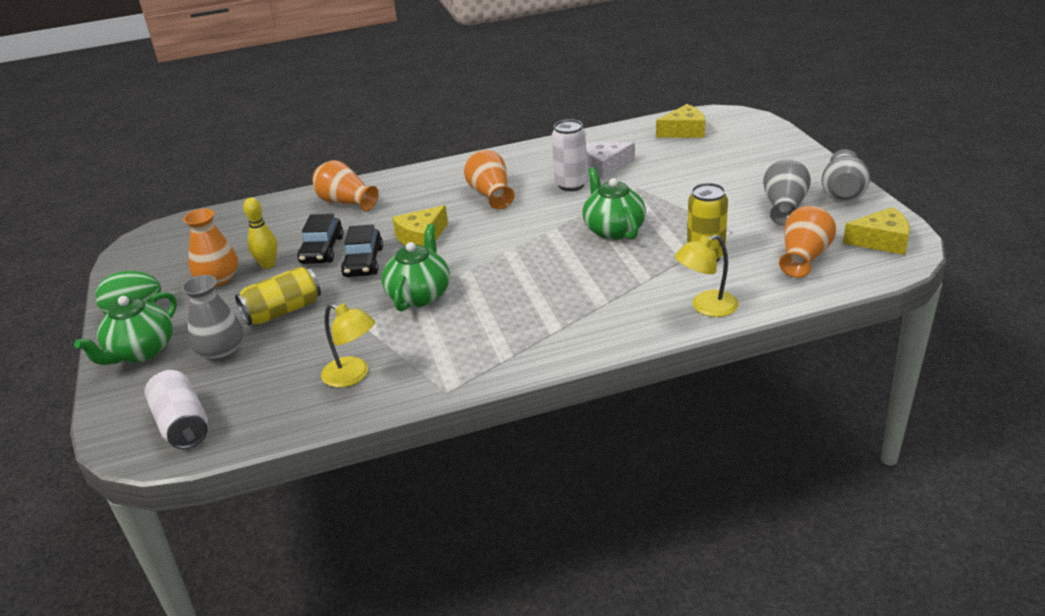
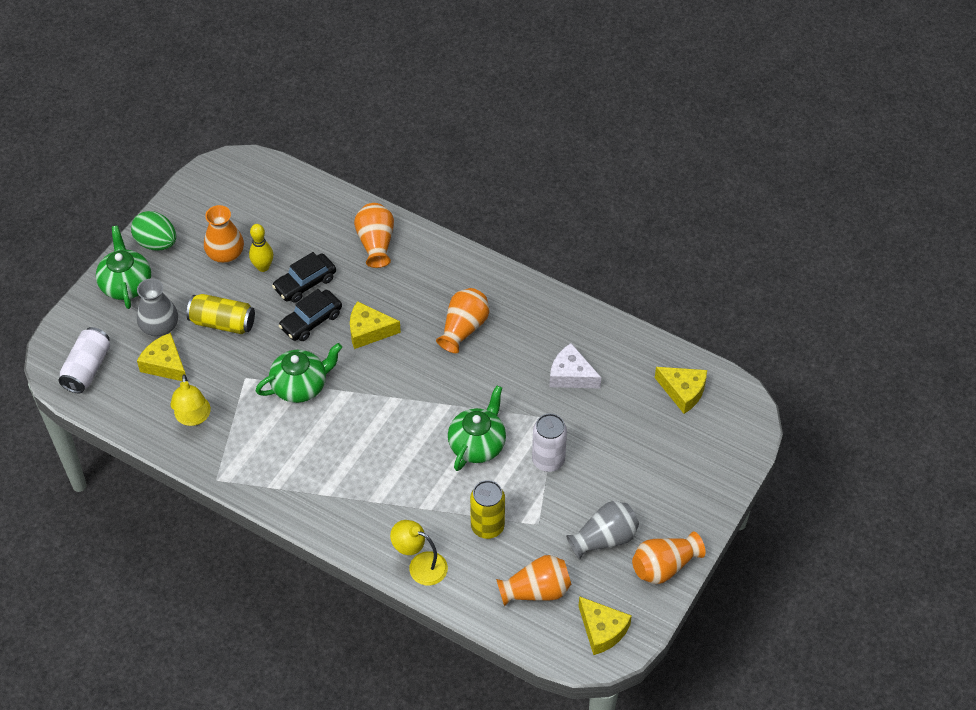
camera: 45 degrees right, 20 degrees up
green teapot [74,292,177,365] -> green teapot turned 90 degrees clockwise [96,226,151,309]
white can [552,119,587,191] -> white can moved to [532,414,567,472]
grey vase [821,149,870,202] -> orange vase [632,532,705,584]
none -> yellow cheese [137,333,186,381]

